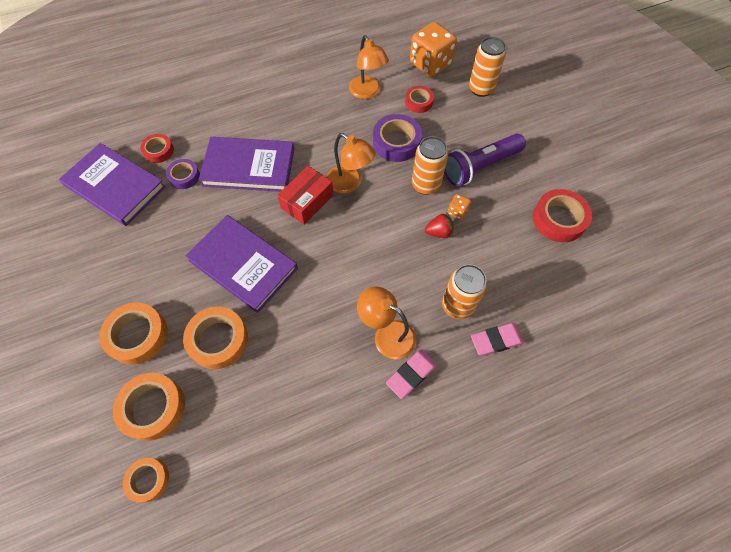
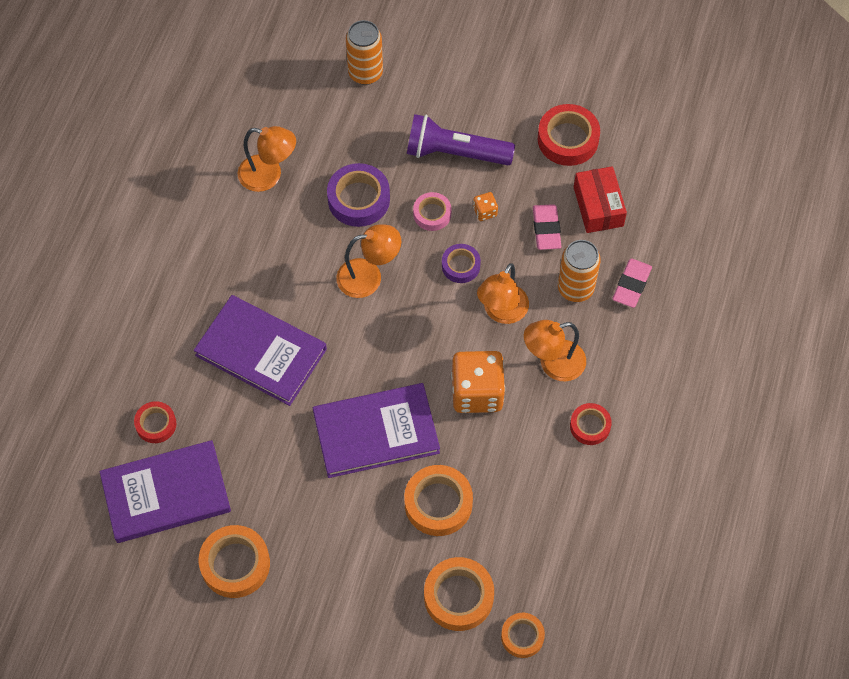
camera: 50 degrees left, 0 degrees up
orange tape [99,302,168,365] -> orange tape moved to [199,525,270,598]
purple tape [166,159,200,189] -> purple tape moved to [442,244,481,283]
purple book [198,137,294,192] -> purple book turned 75 degrees clockwise [194,295,327,406]
red box [277,166,334,225] -> red box moved to [574,166,627,233]
pink eraser [386,350,437,399] -> pink eraser moved to [533,204,562,250]
red tape [405,86,434,113] -> red tape moved to [570,403,612,445]
orange dice [410,22,457,77] -> orange dice moved to [451,351,505,413]
orange can [412,136,448,195] -> pink tape [413,192,452,231]
red strawberry [425,213,454,238] -> none
purple flashlight [444,134,526,187] -> purple flashlight turned 90 degrees clockwise [407,114,515,165]
none -> orange lamp [477,263,529,324]

